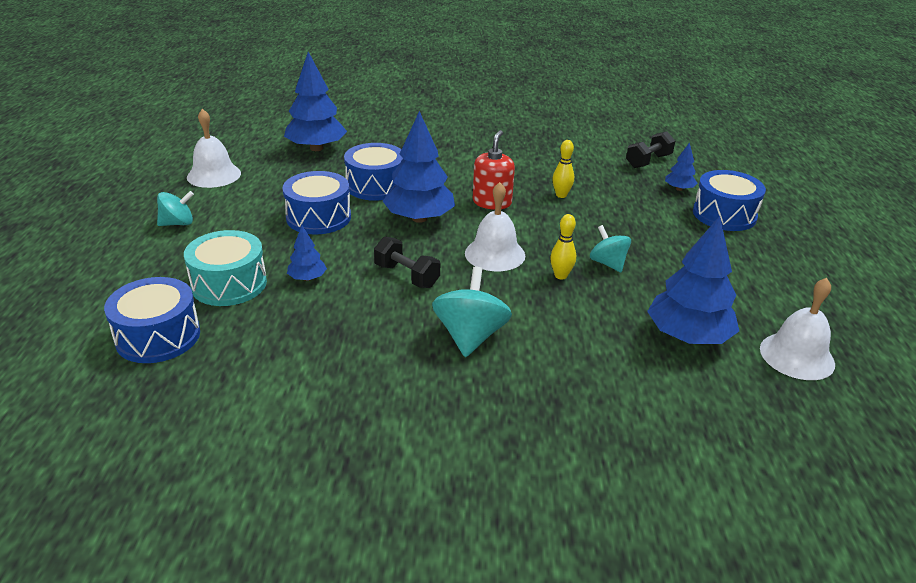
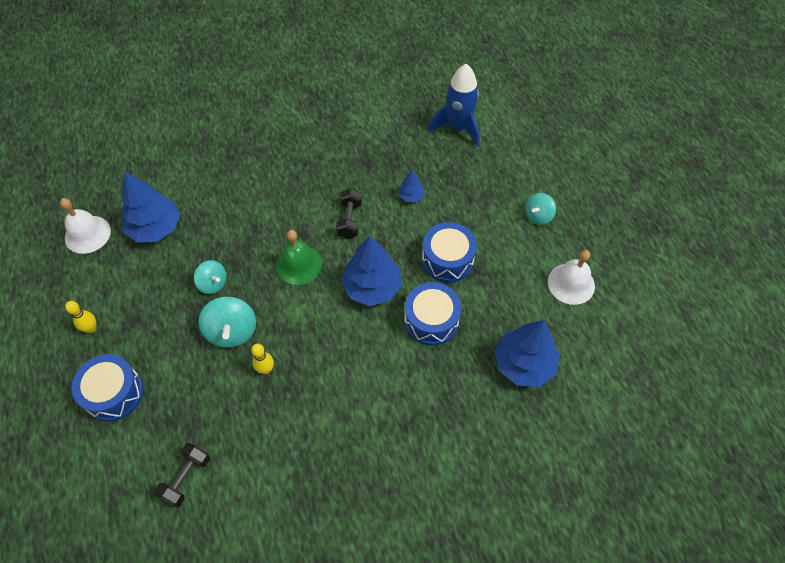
camera: 160 degrees right, 25 degrees up
blue drum [104,277,200,363] -> blue rocket [428,64,480,147]
turquoise drum [184,230,267,306] -> none
black dumbbell [374,236,440,288] -> black dumbbell turned 75 degrees clockwise [336,189,362,239]
turquoise spinning top [432,267,512,357] -> turquoise spinning top moved to [198,296,256,348]
white bell [465,182,525,271] -> green bell [276,230,322,285]
red soap dispenser [473,130,515,210] -> none
yellow bowling pin [550,214,576,280] -> yellow bowling pin moved to [65,301,96,333]
blue tree [665,142,698,191] -> none

